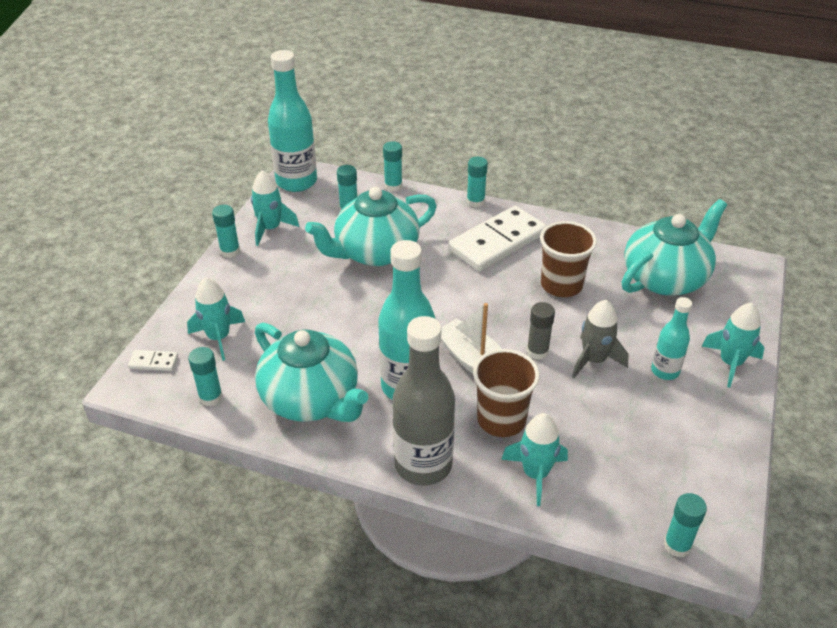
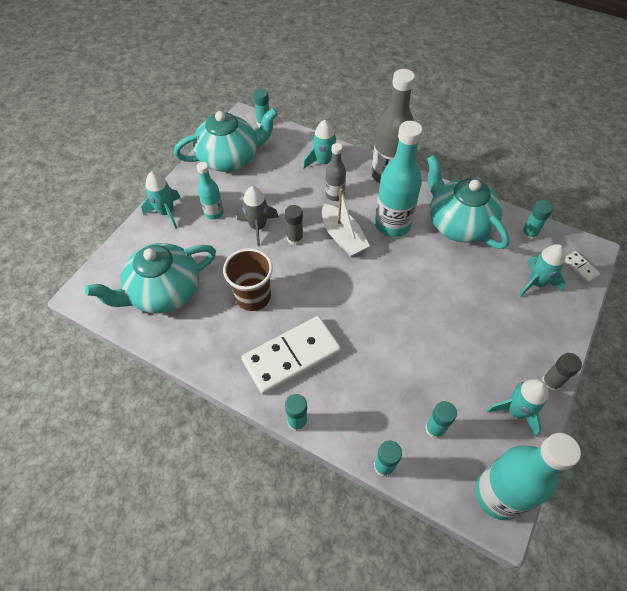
camera: 170 degrees left, 15 degrees up
white domino [128,350,178,371] -> white domino turned 45 degrees clockwise [565,251,600,283]
turquoise glue stick [212,205,240,258] -> grey glue stick [542,353,582,392]
turquoise teapot [305,187,437,266] -> turquoise teapot moved to [174,108,278,172]
brown cup [473,349,540,437] -> grey bottle [325,143,346,201]

